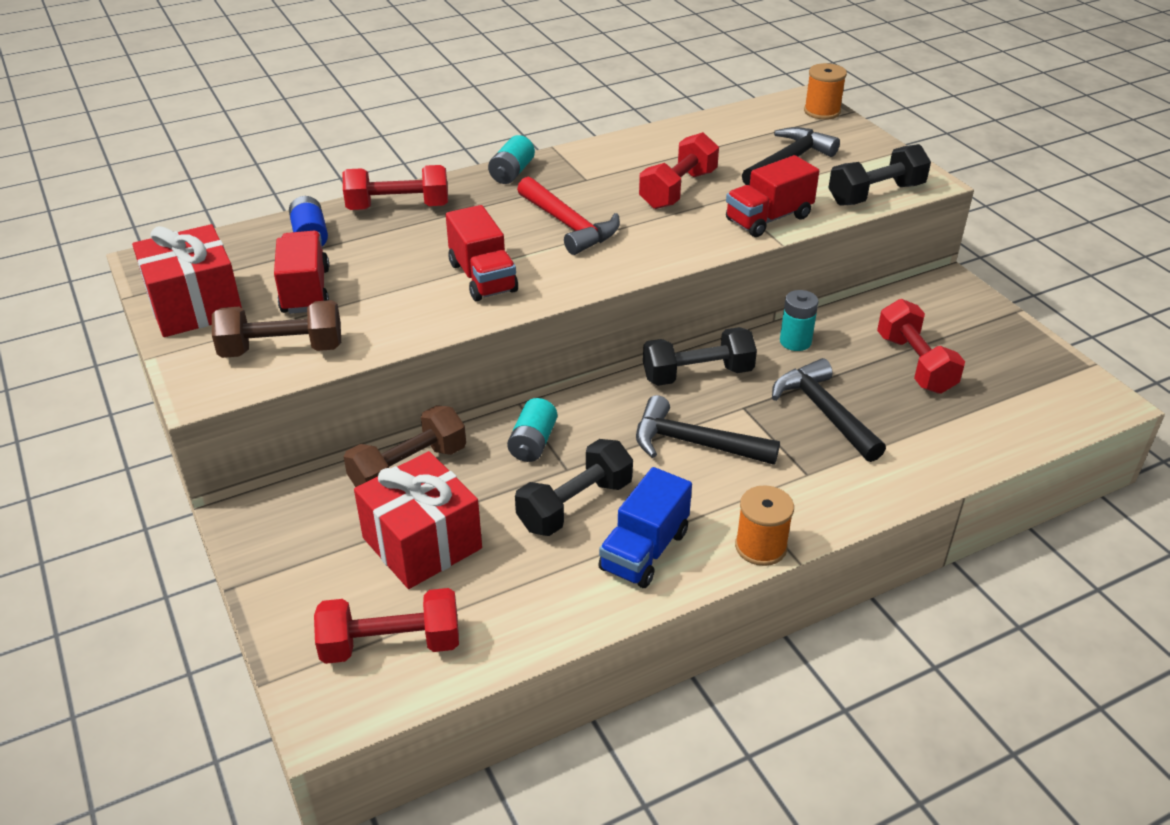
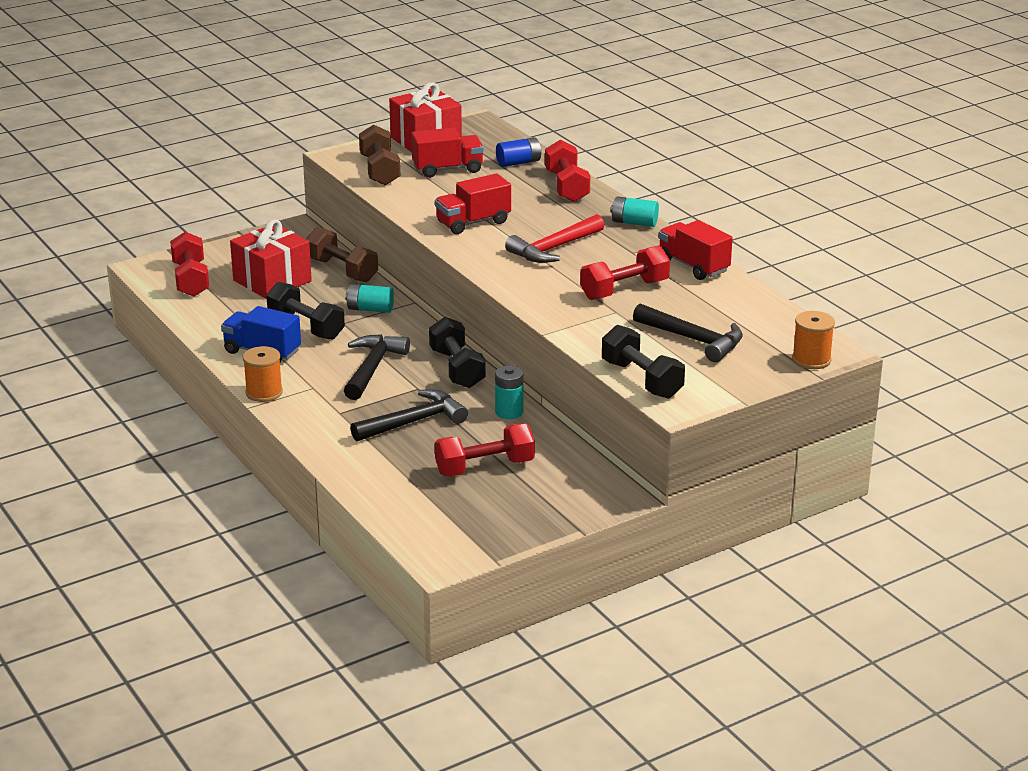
camera: 85 degrees right, 10 degrees down
red dumbbell [639,132,719,209] -> red dumbbell turned 60 degrees counterclockwise [580,246,670,300]
red truck [726,155,819,237] -> red truck moved to [658,220,733,280]

